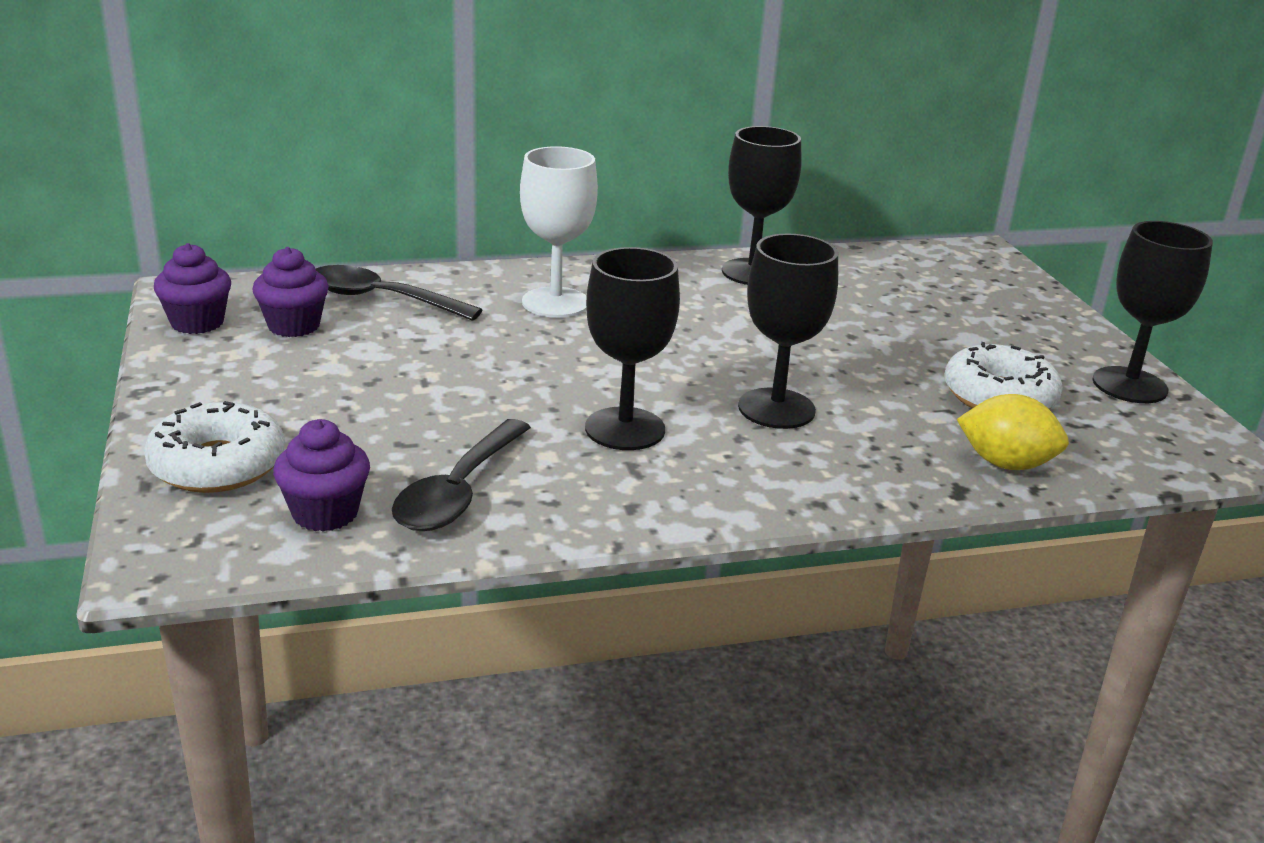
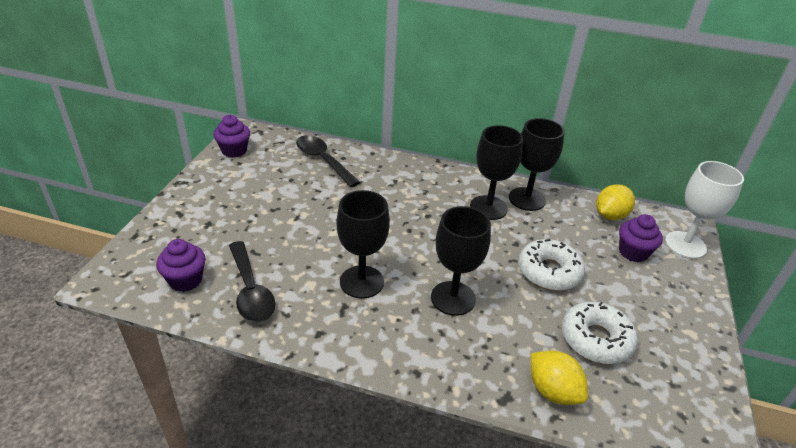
camera: 30 degrees right, 10 degrees up
white donut [144,401,285,493] -> white donut moved to [518,239,585,291]
purple cupcake [252,247,329,337] -> purple cupcake moved to [619,214,663,262]
black spoon [392,419,531,531] -> black spoon turned 75 degrees counterclockwise [229,241,275,322]
white goblet [520,146,598,318] -> white goblet moved to [665,161,744,259]
black goblet [1092,221,1213,403] -> black goblet moved to [470,125,523,220]
none -> yellow lemon [596,184,635,220]

